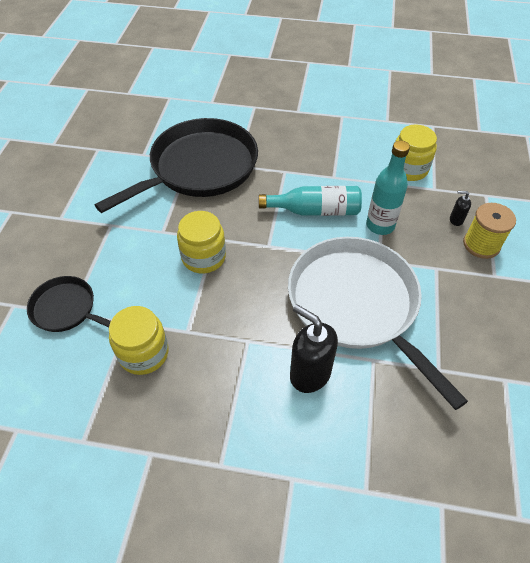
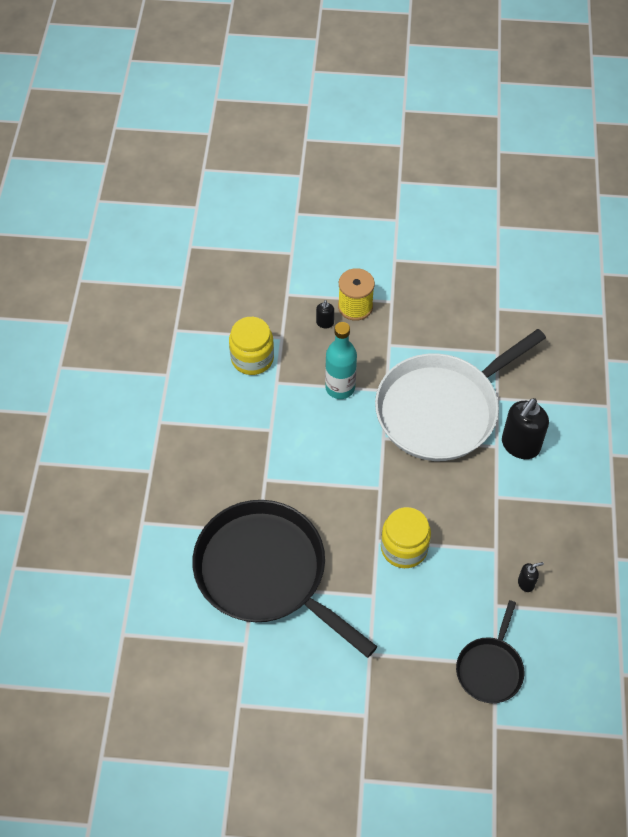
camera: 95 degrees left, 5 degrees up
yellow jar [109,306,169,375] -> black soap dispenser [518,562,544,592]
turquoise bottle [259,186,362,216] -> none

